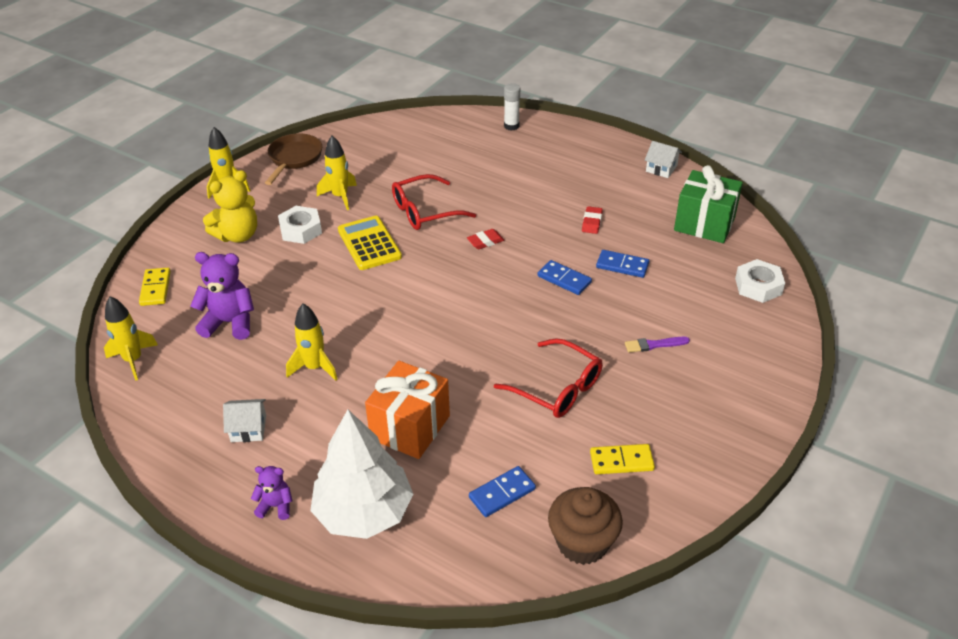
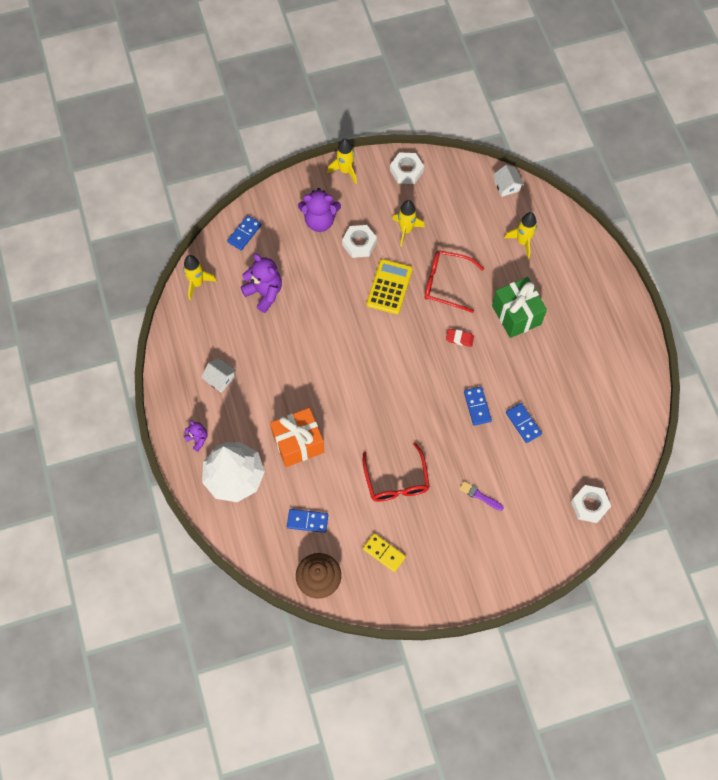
camera: 40 degrees right, 25 degrees up
yellow domino [139,268,171,306] -> blue domino [227,215,262,250]
yellow teddy bear [203,170,257,243] -> purple teddy bear [298,188,341,232]
brown pan [265,133,322,185] -> white nut [390,152,424,184]
yellow rocket [286,304,338,381] -> yellow rocket moved to [504,212,537,259]
white glue stick [504,83,520,131] -> none
red eraser [582,206,603,234] -> none
white house [645,141,682,178] -> white house moved to [493,165,524,197]
green gift [674,165,743,243] -> green gift moved to [492,277,547,338]

